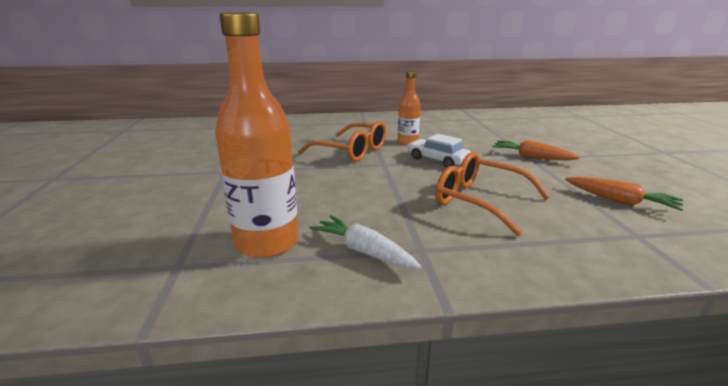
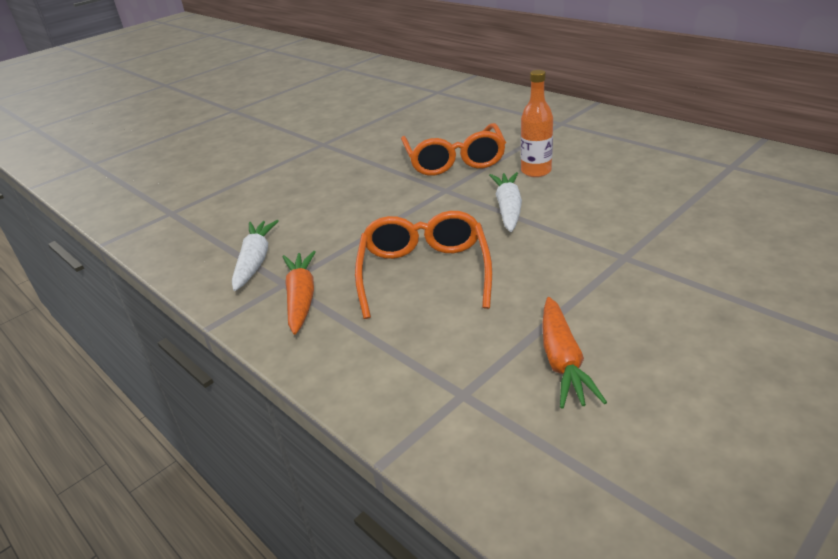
camera: 55 degrees right, 10 degrees up
orange bottle [215,12,299,258] -> none
white car [408,134,471,168] -> white carrot [489,172,522,232]
orange carrot [493,140,580,161] -> orange carrot moved to [283,251,316,335]

